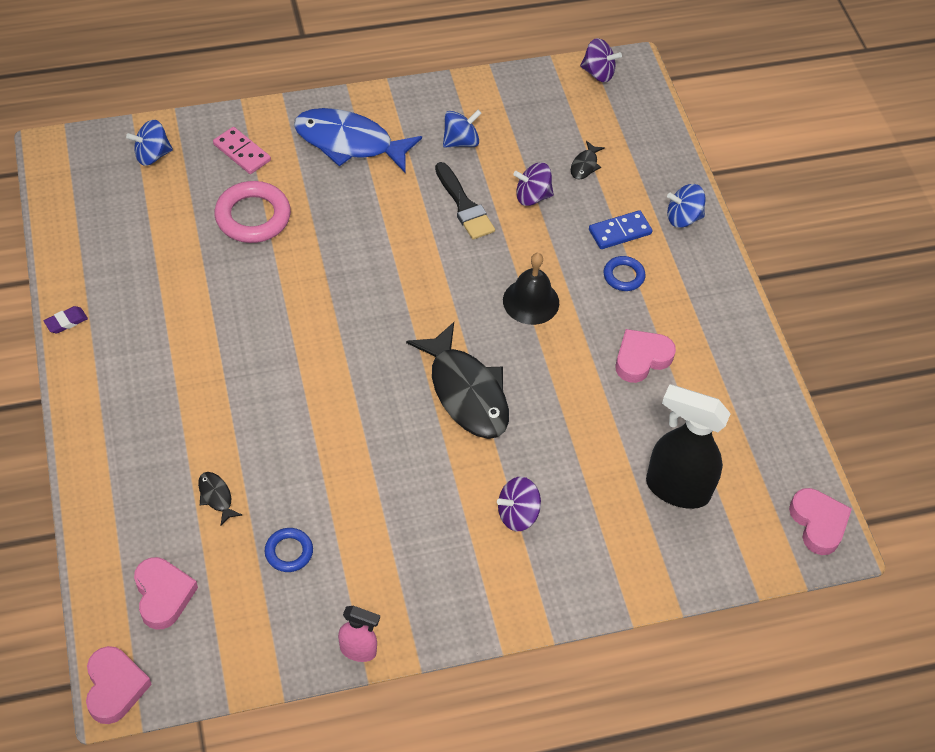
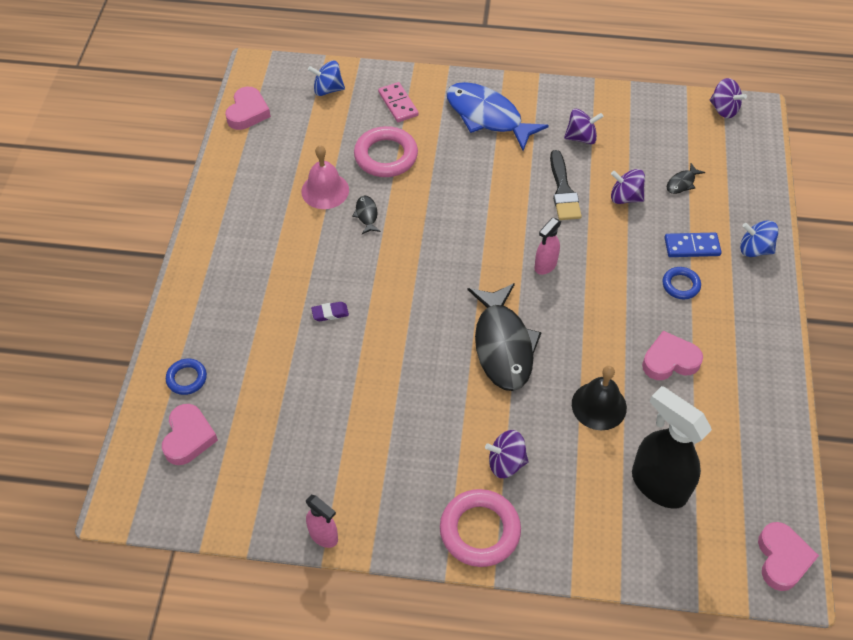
camera: 25 degrees right, 0 degrees up
purple eraser [44,306,88,333] -> purple eraser moved to [311,302,349,321]
pink heart [86,646,152,724] -> pink heart moved to [225,87,271,130]
black fish [198,472,242,526] -> black fish moved to [352,196,381,234]
blue ring [265,528,313,572] -> blue ring moved to [166,359,207,395]
blue spinning top [443,110,482,148] -> purple spinning top [564,109,603,144]
black bell [503,253,559,325] -> black bell moved to [572,366,627,430]
none -> pink bell [301,145,349,209]
none -> pink ring [440,489,521,567]
none -> pink spray bottle [534,218,562,275]

